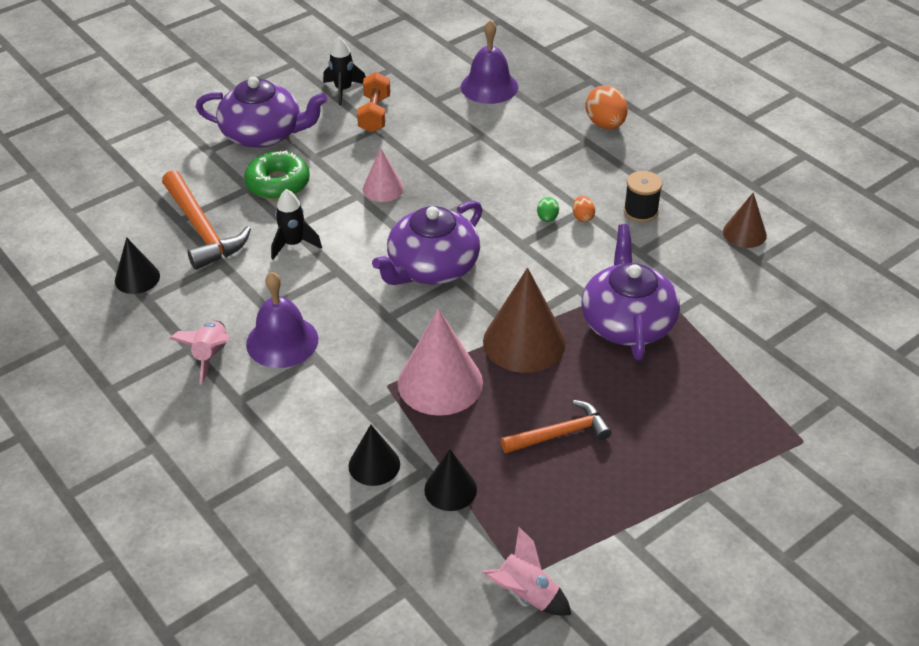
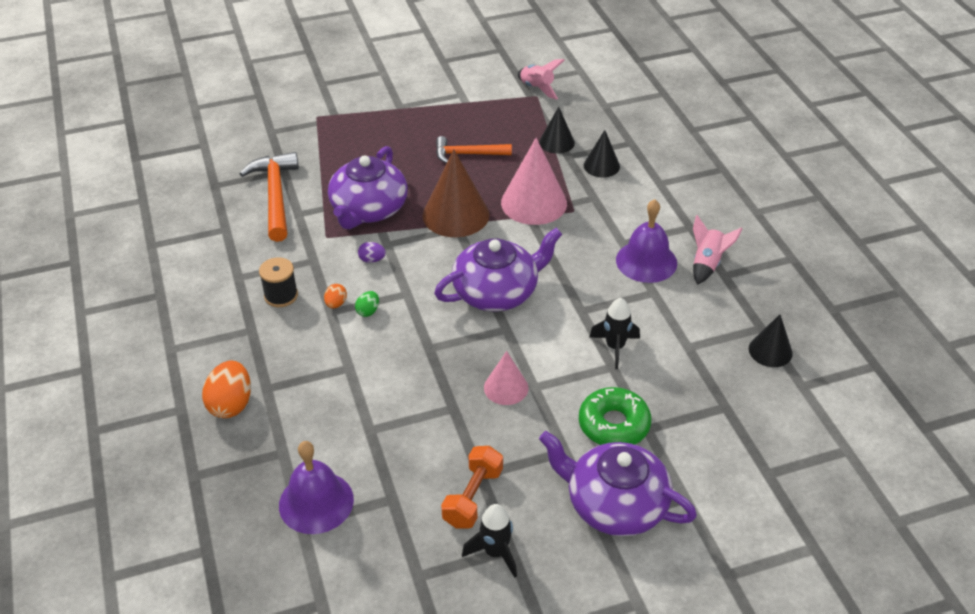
camera: 160 degrees left, 0 degrees up
orange hammer [162,170,251,270] -> orange hammer moved to [240,152,299,242]
brown cone [723,193,767,248] -> none
none -> purple egg [358,242,386,263]

